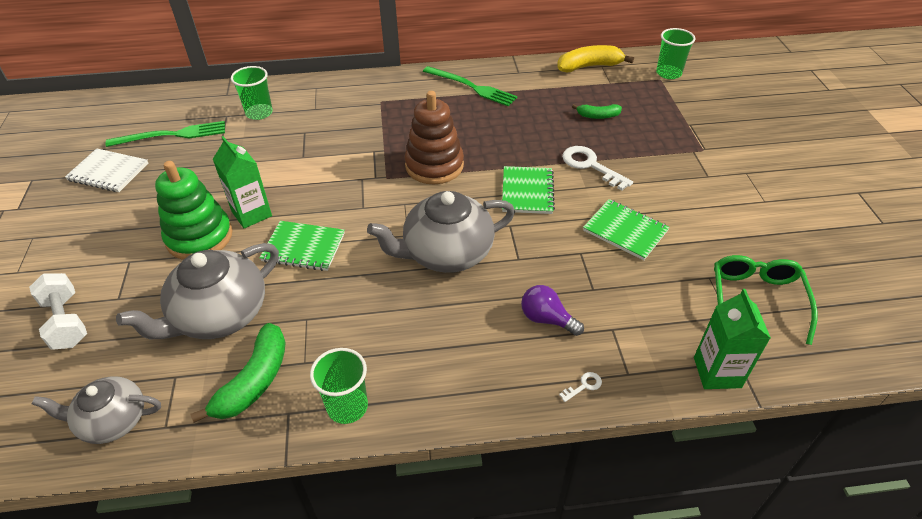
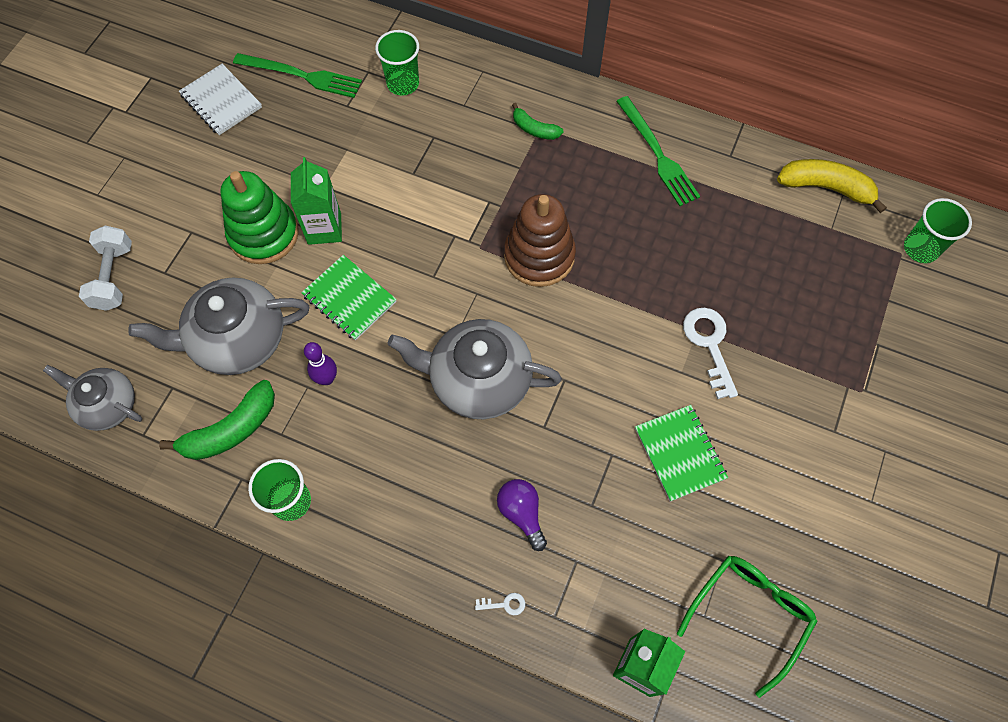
camera: 30 degrees right, 20 degrees up
green notebook [502,166,555,214] -> none
green banana [572,104,622,119] -> green banana moved to [512,103,564,140]
none -> purple bowling pin [304,342,337,385]

